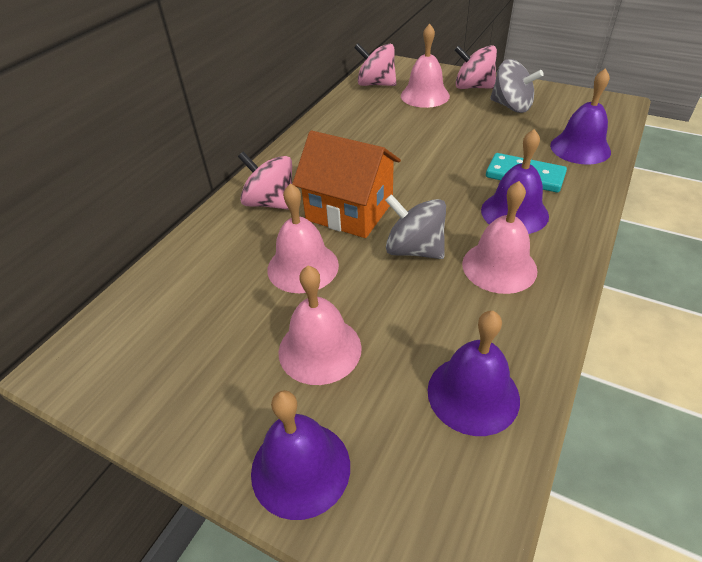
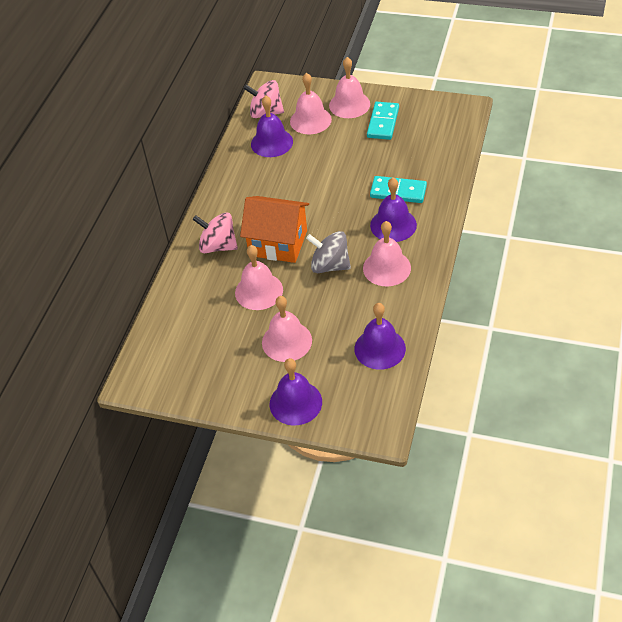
camera: 10 degrees left, 5 degrees up
pink spinning top [455,45,497,89] -> pink bell [329,57,370,118]
grey spinning top [490,59,544,113] -> turquoise domino [367,102,399,140]
purple bell [550,68,611,165] -> purple bell moved to [251,95,293,157]

